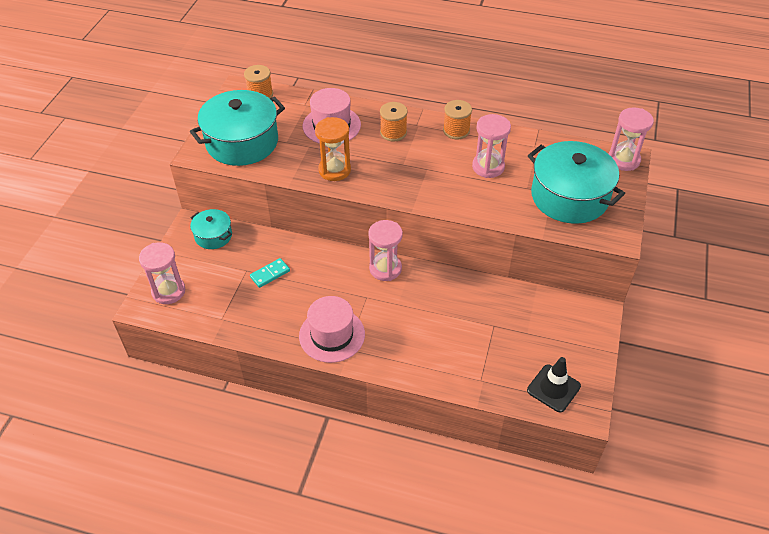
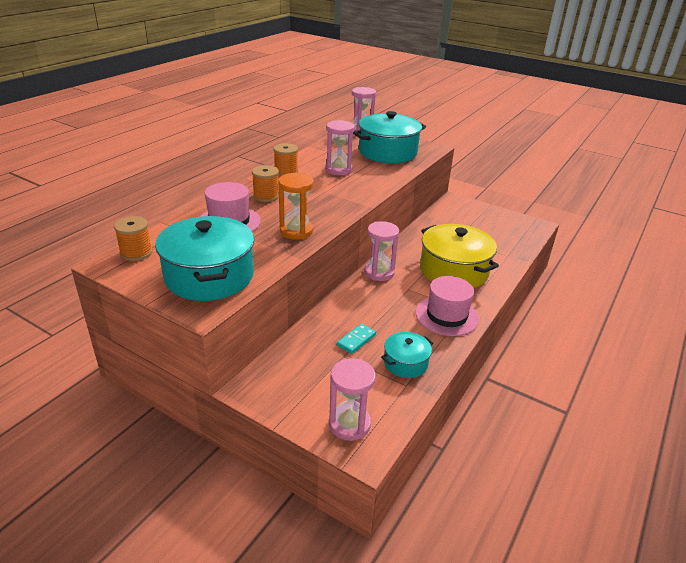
camera: 75 degrees left, 15 degrees down
turquoise pot [190,209,232,249] -> turquoise pot moved to [381,332,433,378]
turquoise domino [250,258,290,288] -> turquoise domino turned 60 degrees clockwise [337,324,376,354]
black traffic cone [527,357,581,412] -> none
none -> yellow pot [420,224,499,288]

